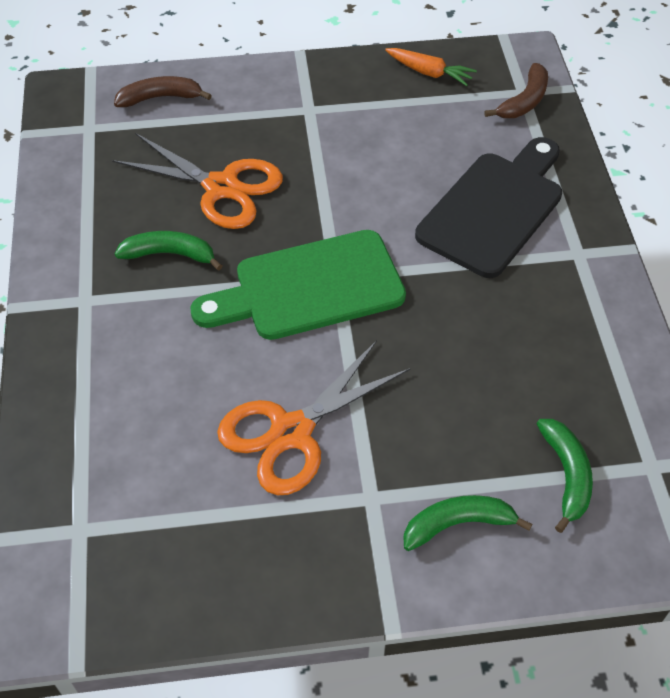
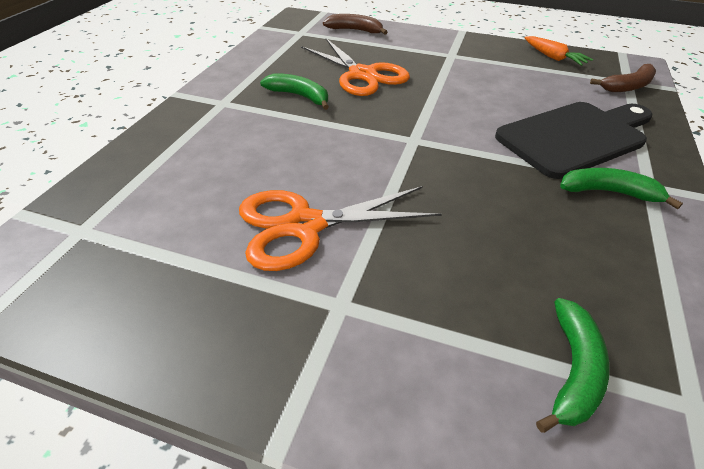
camera: 25 degrees right, 10 degrees down
green cutting board [191,230,406,340] -> none
green banana [404,495,532,551] -> green banana moved to [560,168,683,209]

